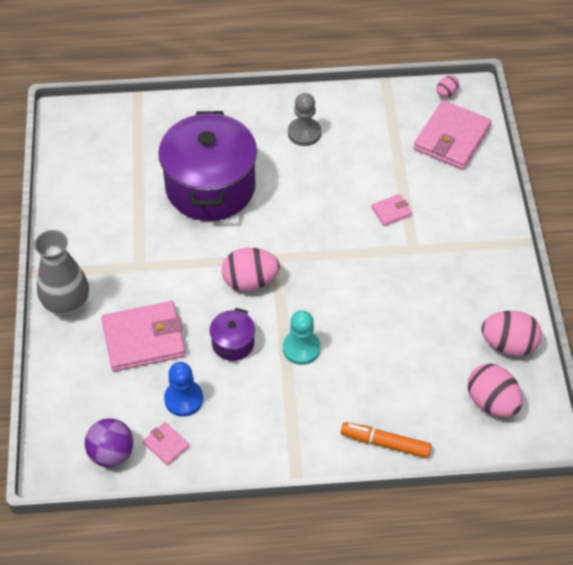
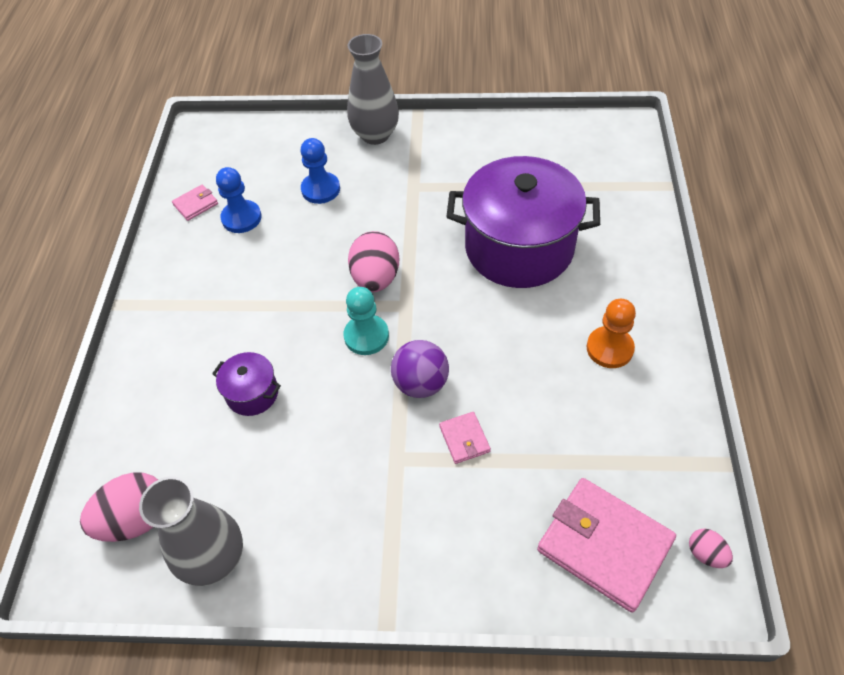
camera: 100 degrees right, 0 degrees up
purple ball [85,418,134,467] -> purple ball moved to [391,340,449,398]
pink wallet [101,301,186,372] -> blue pawn [300,138,340,204]
purple pot [210,308,255,361] -> purple pot moved to [212,352,281,416]
turquoise pawn [283,310,321,365] -> turquoise pawn moved to [343,287,389,355]
grey pawn [288,93,321,146] -> orange pawn [587,299,636,368]
orange marker [341,422,432,458] -> none
pink egg [481,311,542,356] -> grey vase [139,476,243,586]

